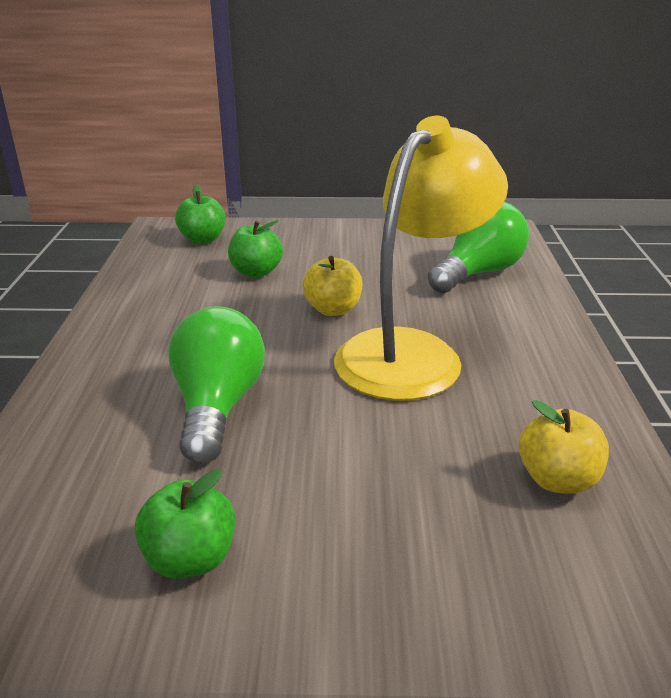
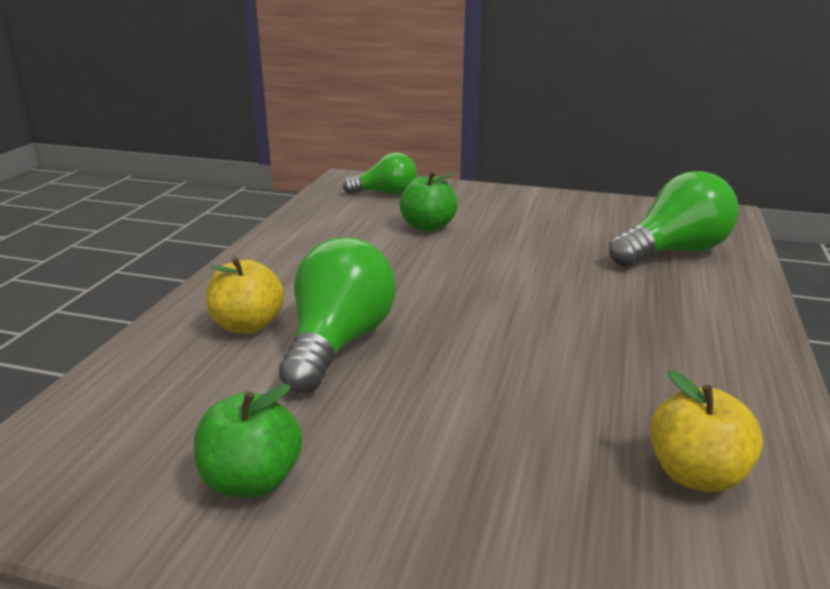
camera: 15 degrees right, 5 degrees down
green apple [175,184,226,244] -> green light bulb [343,152,417,194]
yellow apple [303,256,362,316] -> yellow apple moved to [206,257,284,334]
yellow lamp [334,116,508,401] -> none

